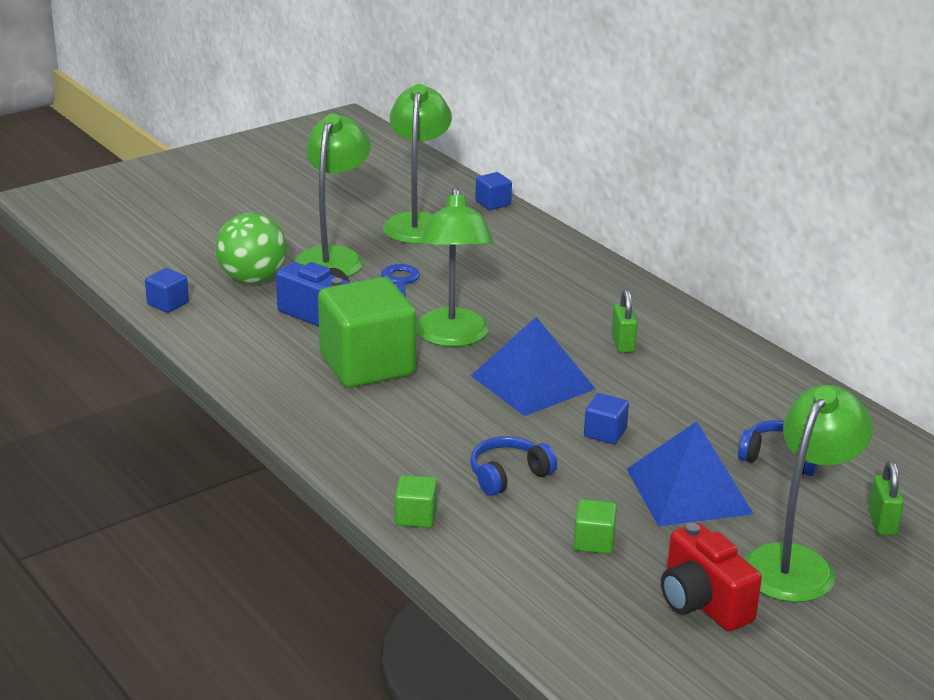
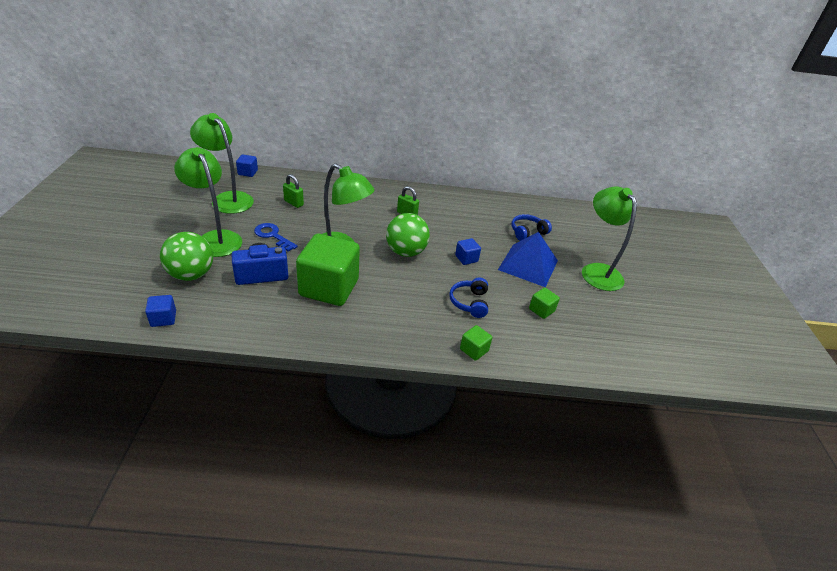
camera: 55 degrees left, 10 degrees up
blue pyramid [471,317,595,416] -> green ball [386,213,430,257]
red camera [661,522,762,631] -> none
green padlock [868,461,904,535] -> green padlock moved to [283,174,304,208]

